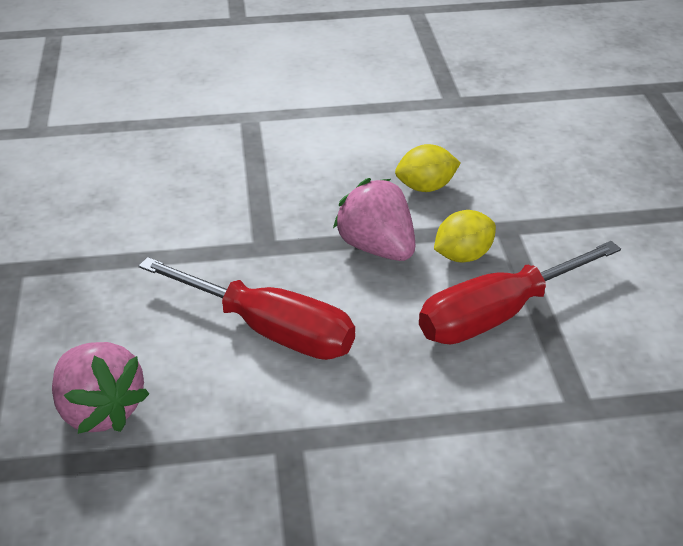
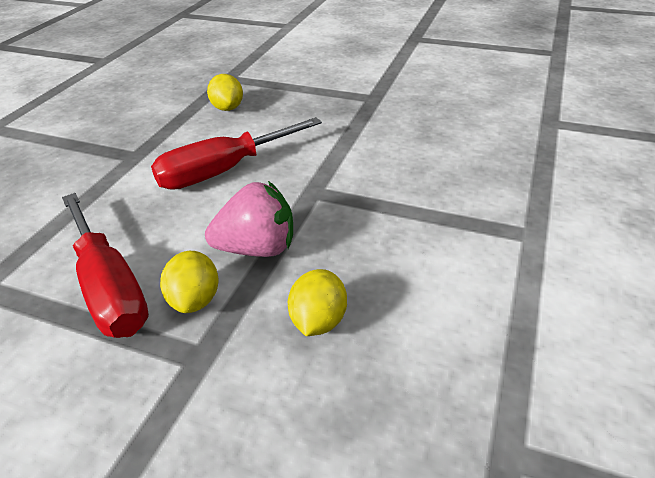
camera: 120 degrees right, 0 degrees up
pink strawberry [52,342,149,434] -> yellow lemon [207,74,243,111]
red screwdriver [419,241,621,344] -> red screwdriver turned 150 degrees clockwise [62,193,149,338]

